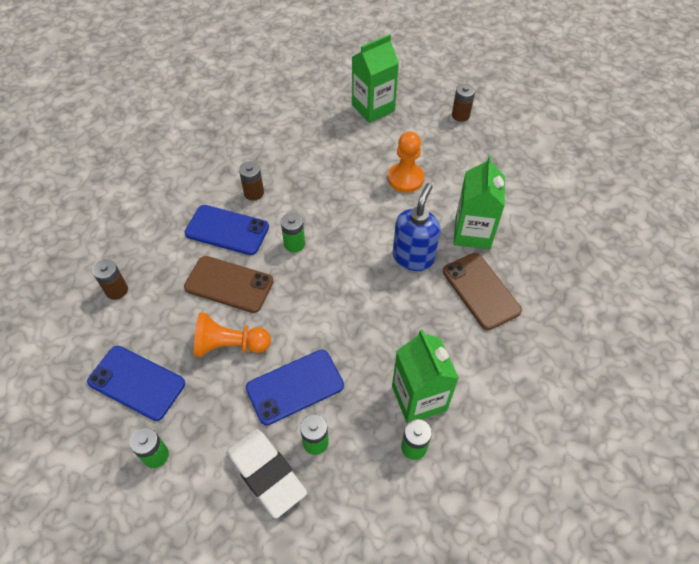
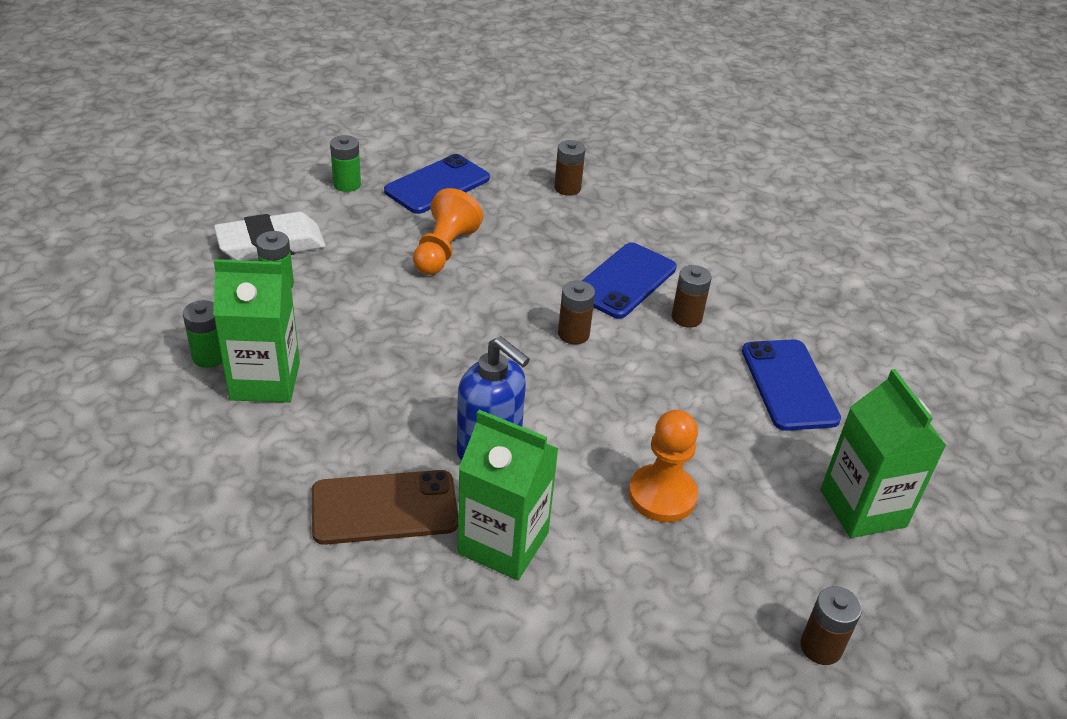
camera: 105 degrees right, 15 degrees down
brown phone [184,256,274,313] -> none
blue phone [246,350,344,425] -> blue phone moved to [742,339,841,431]
green battery [281,213,305,253] -> brown battery [558,280,595,345]

